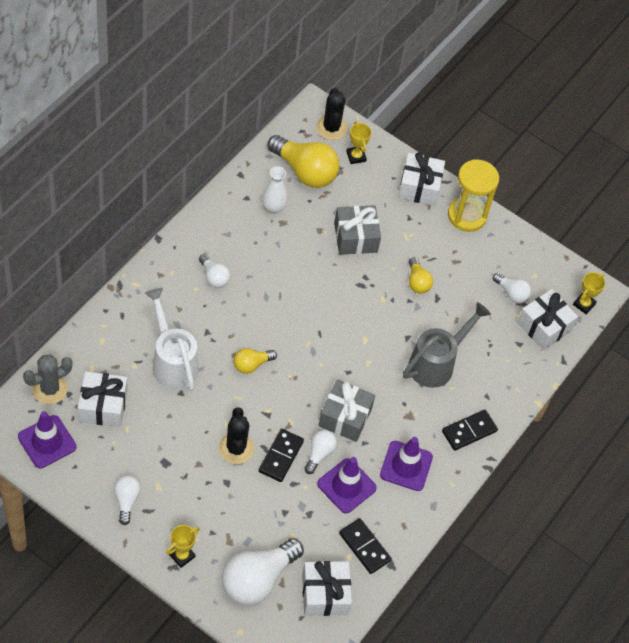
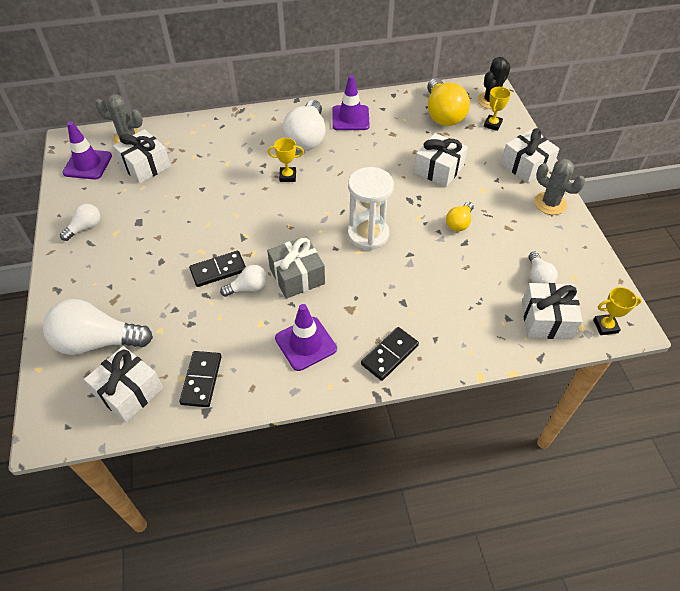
camera: 50 degrees right, 5 degrees down
white watering can [145,288,199,391] -> none
yellow trophy [166,525,200,568] -> yellow trophy moved to [267,138,304,182]
white light bulb [199,254,231,288] -> white light bulb [282,100,325,151], size x1.93
black cactus [218,407,254,464] -> none
yellow light bulb [234,348,277,374] -> none
white vase [262,166,288,214] -> none
purple traffic cone [317,457,377,513] -> purple traffic cone moved to [332,75,370,130]
grey gift [334,205,381,255] -> white gift [414,133,468,187]
grey watering can [403,302,491,388] -> none
black domino [442,410,498,451] -> black domino turned 60 degrees counterclockwise [361,327,419,381]
yellow hourglass [448,160,499,232] -> grey cactus [534,159,585,215]
none -> white hourglass [348,167,394,250]

